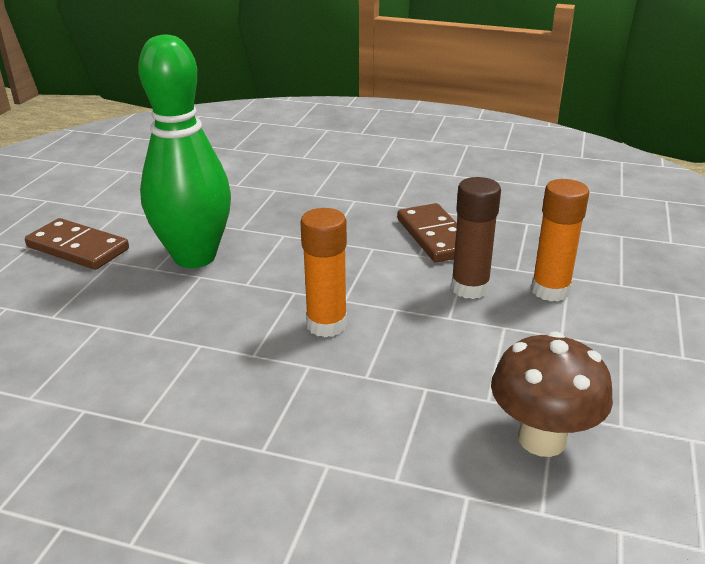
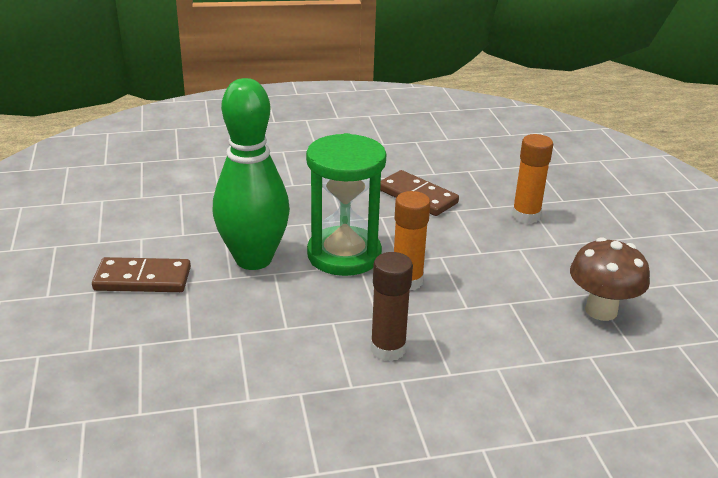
camera: 30 degrees left, 0 degrees up
brown glue stick [451,177,501,299] -> brown glue stick moved to [371,252,413,361]
none -> green hourglass [306,133,387,276]

